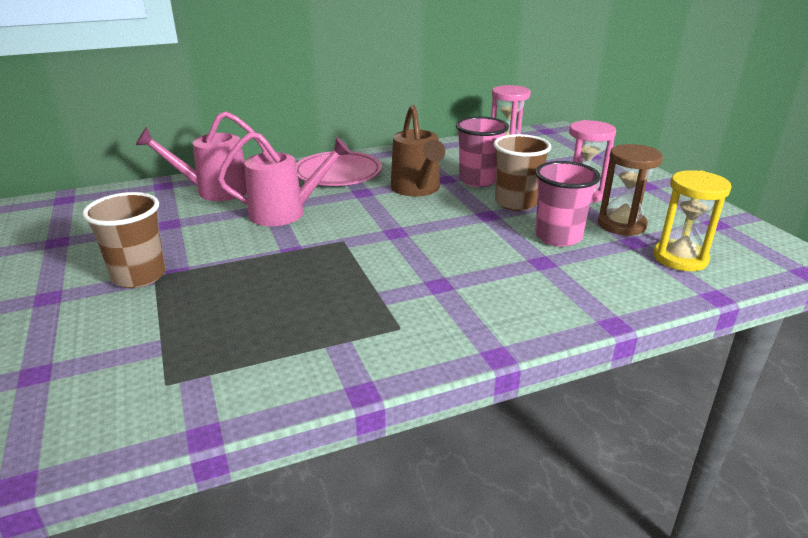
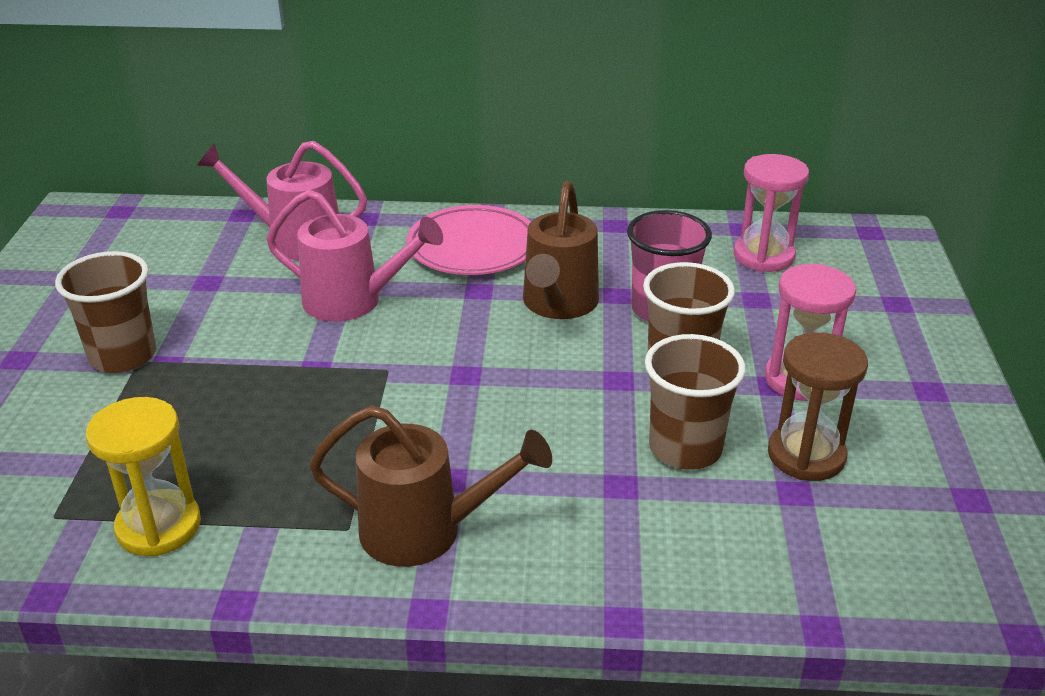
camera: 25 degrees right, 5 degrees up
pink cup [535,161,601,247] -> brown cup [645,334,746,470]
yellow hourglass [654,170,732,271] -> yellow hourglass moved to [86,397,201,556]
none -> brown watering can [309,405,552,567]

